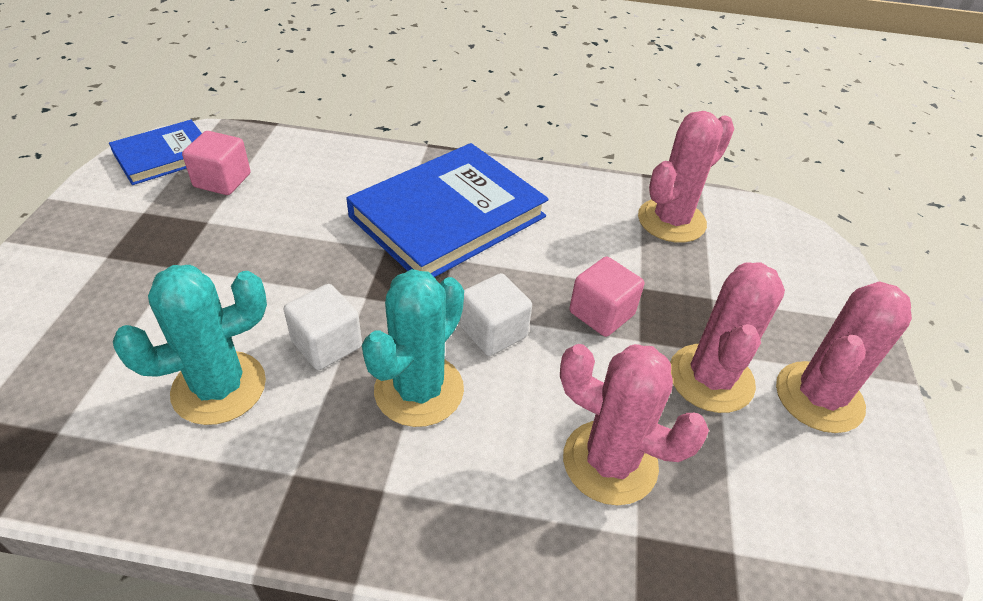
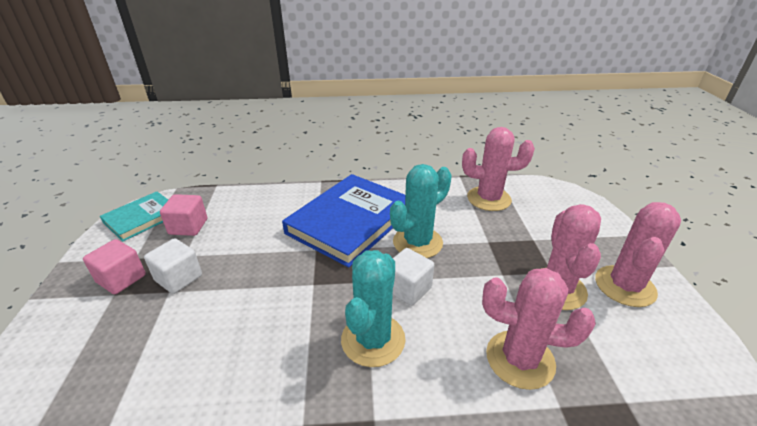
camera: 10 degrees left, 10 degrees down
blue book [109,120,202,185] -> turquoise book [100,191,168,242]
turquoise cactus [113,265,267,425] -> turquoise cactus moved to [390,164,452,258]
white cube [283,284,362,370] -> white cube moved to [144,238,202,294]
pink cube [569,256,644,337] -> pink cube moved to [83,239,146,295]
pink cactus [638,111,734,243] -> pink cactus turned 60 degrees clockwise [462,127,535,211]

